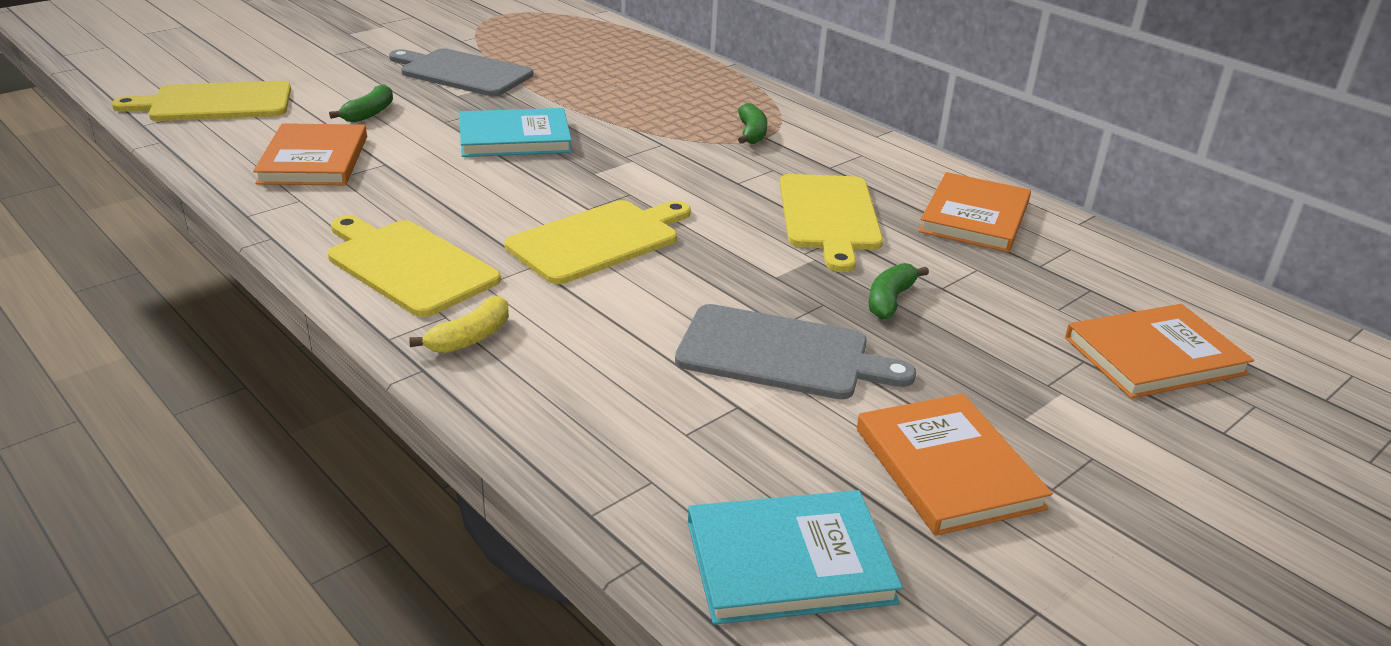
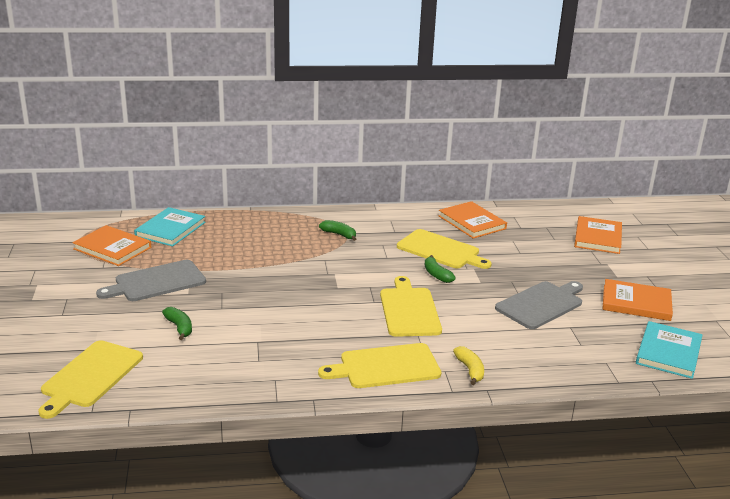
camera: 55 degrees left, 5 degrees down
orange book [253,123,367,185] -> orange book moved to [72,225,151,266]
turquoise book [459,108,572,157] -> turquoise book moved to [134,207,205,246]
green banana [869,263,929,320] -> green banana moved to [425,255,456,283]

